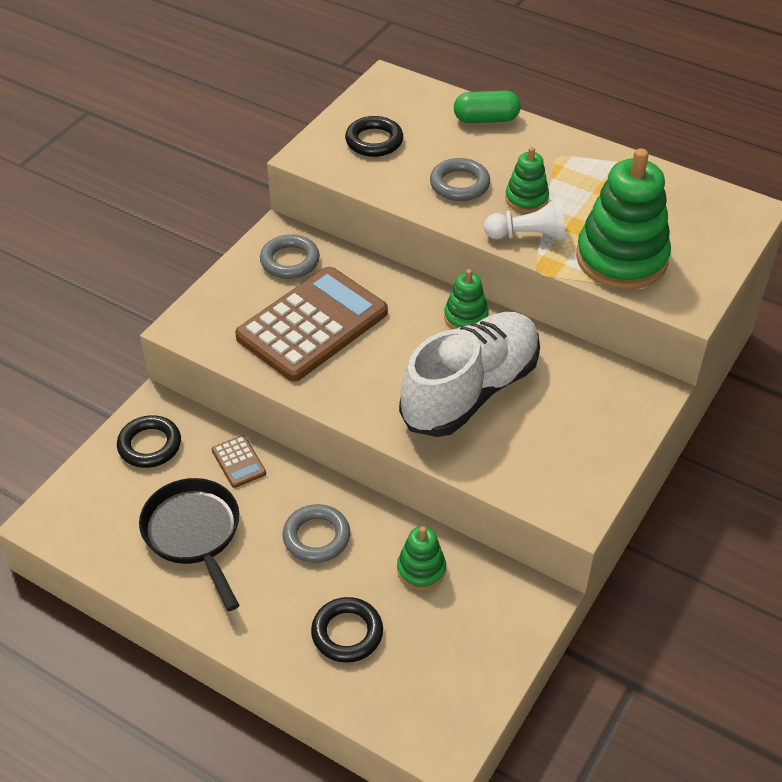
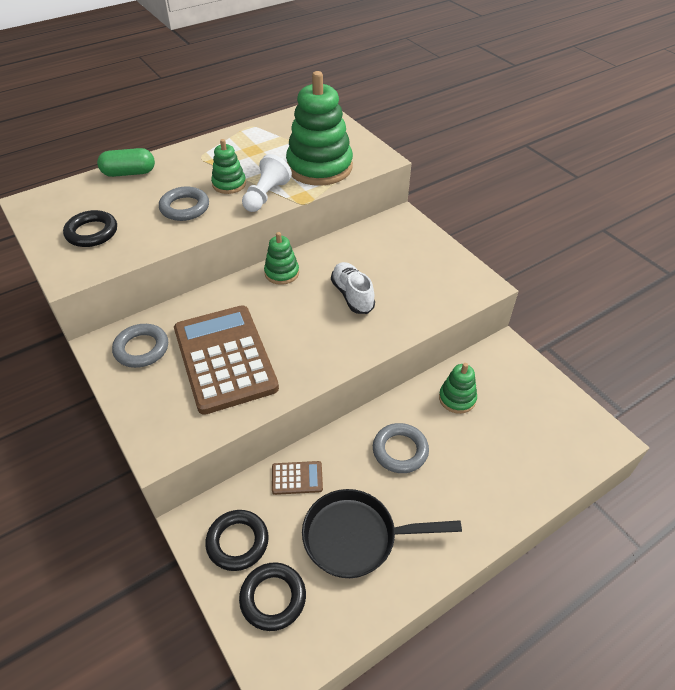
camera: 65 degrees left, 0 degrees up
black ring [311,597,383,663] -> black ring moved to [239,562,306,631]
white shoe [399,312,540,437] -> white shoe [331,262,375,314], size x0.50
green capsule [454,90,521,123] -> green capsule turned 60 degrees clockwise [97,148,155,177]

